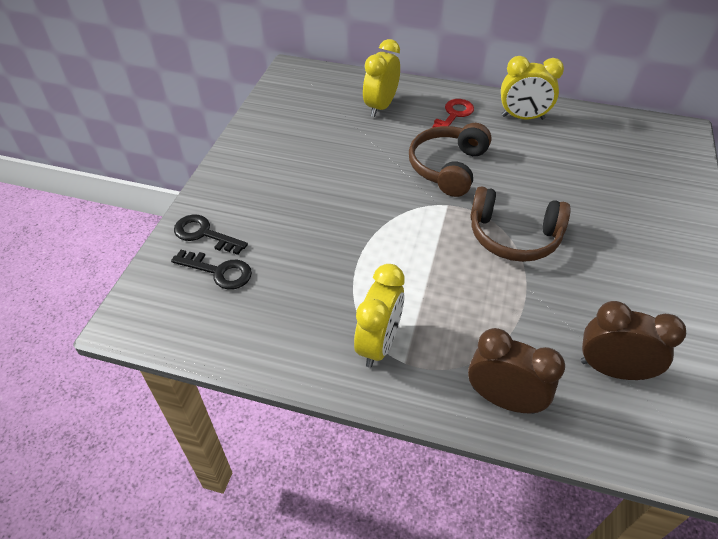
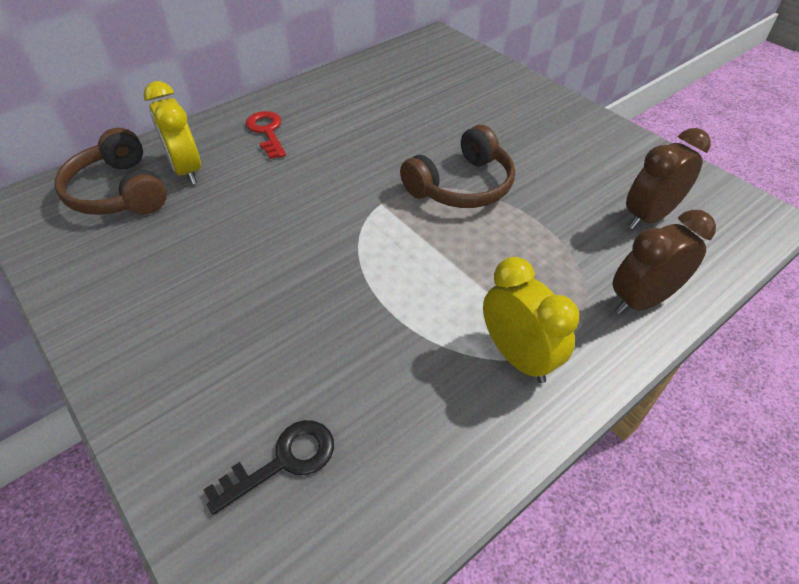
camera: 55 degrees left, 0 degrees up
black key [174,214,248,255] -> none
brown headphones [409,123,492,197] -> brown headphones moved to [55,128,167,215]
yellow clock [501,56,564,120] -> none

